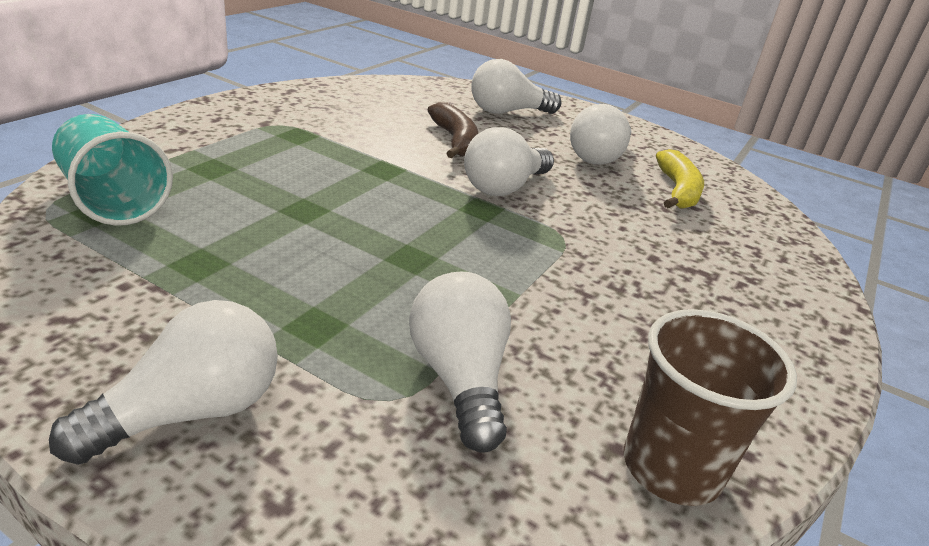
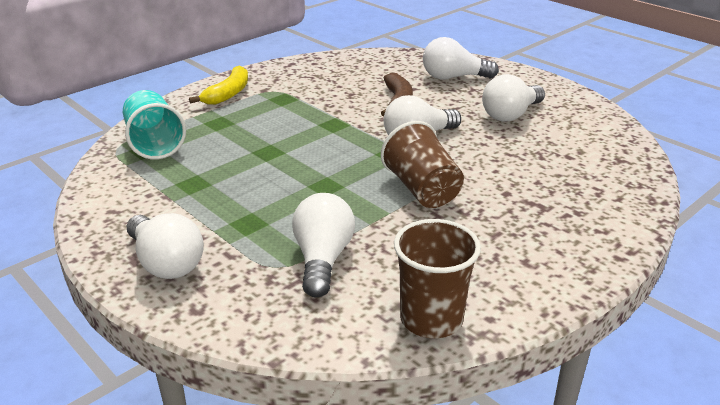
camera: 20 degrees right, 0 degrees up
white light bulb [49,300,278,465] -> white light bulb turned 75 degrees clockwise [127,213,204,279]
yellow banana [656,149,704,209] -> yellow banana moved to [189,65,248,105]
none -> brown cup [381,121,464,208]

